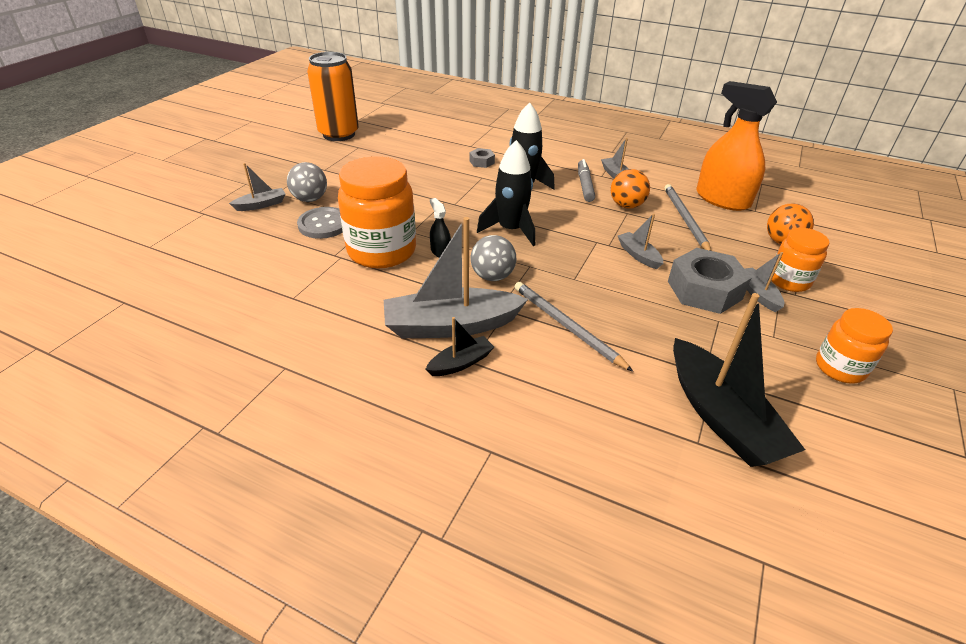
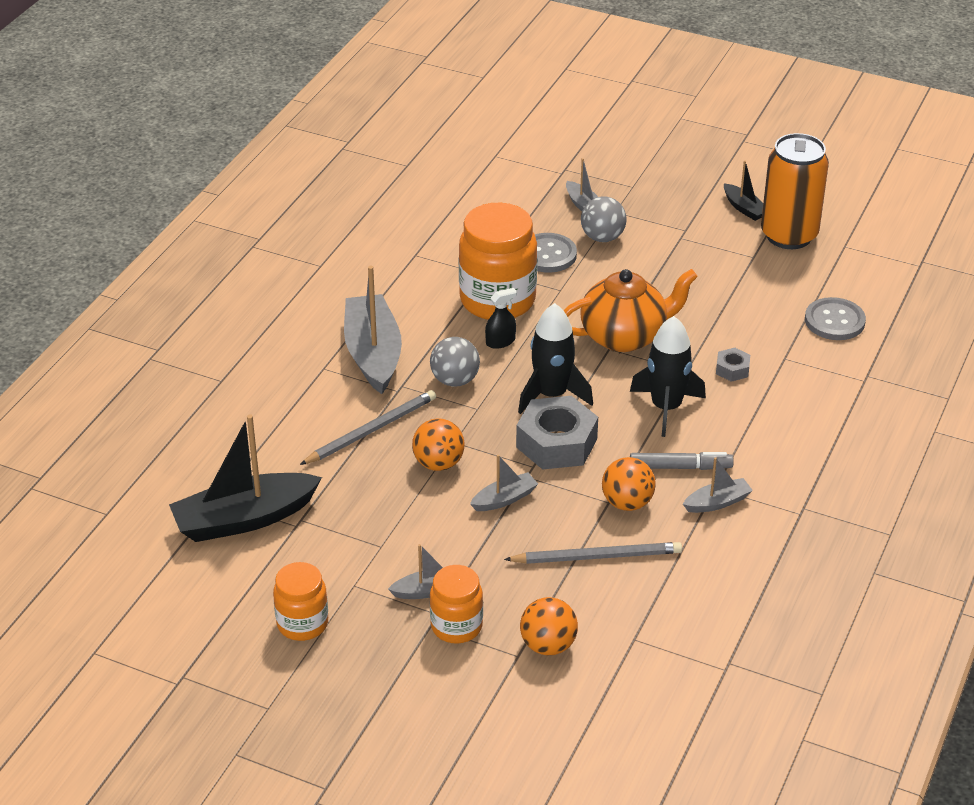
camera: 90 degrees right, 0 degrees up
black boat [425,317,494,376] -> black boat moved to [724,160,763,221]
grey nut [668,248,751,314] -> grey nut moved to [516,396,598,470]
orange spray bottle [696,81,777,211] -> none
none -> orange ball [412,418,465,471]
none -> orange teapot [564,269,698,352]
none -> grey button [805,297,866,340]

